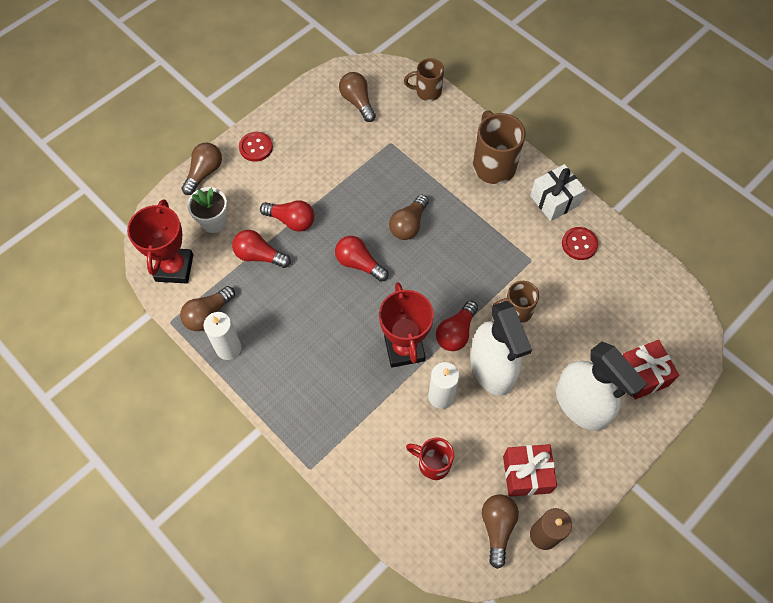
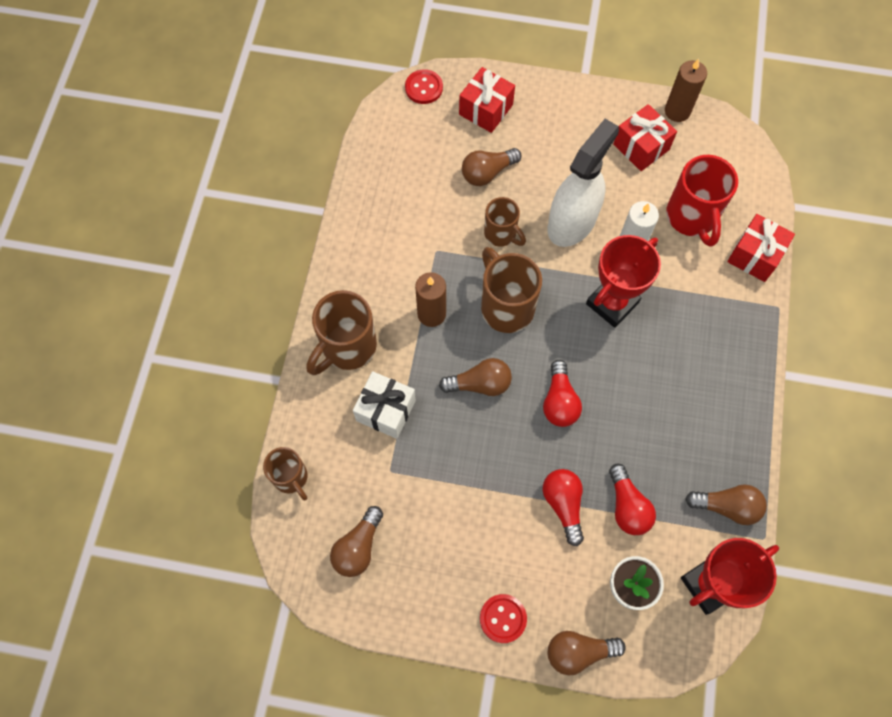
camera: 125 degrees left, 5 degrees up
white candle [203,312,242,360] -> none
red mug [406,437,454,480] -> red mug [666,155,738,247], size x1.61
red light bulb [436,301,478,351] -> none
brown light bulb [482,494,519,569] -> brown light bulb moved to [462,148,521,186]
white gift [530,164,586,221] -> white gift moved to [353,371,416,439]
white spray bottle [556,341,647,431] -> none
red button [562,227,598,260] -> red button moved to [405,69,443,104]
none -> brown candle [415,272,446,327]
none -> brown mug [481,247,542,333]
none -> red gift [727,214,795,282]

